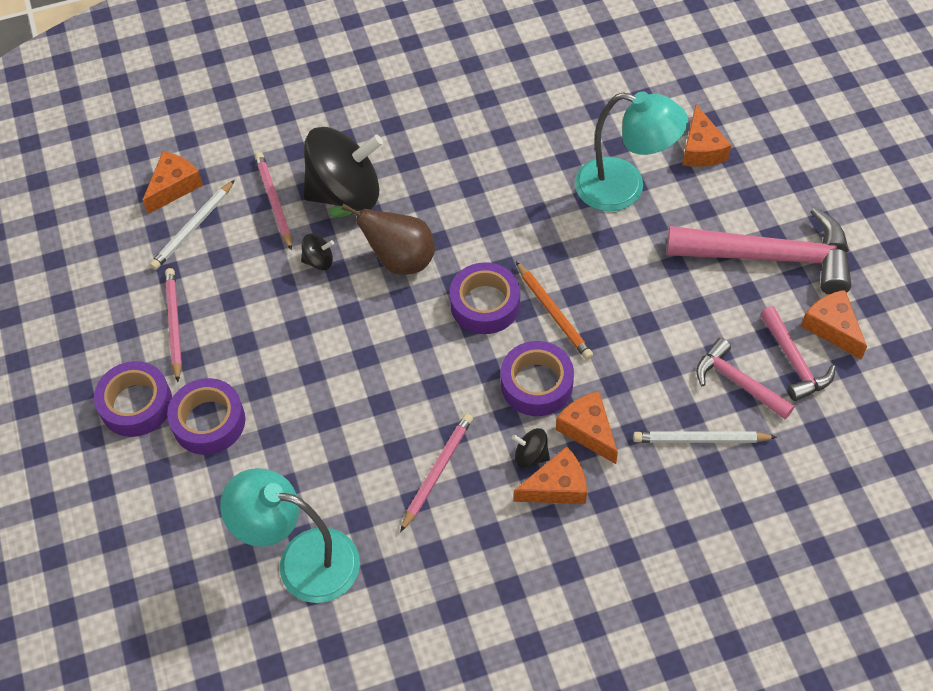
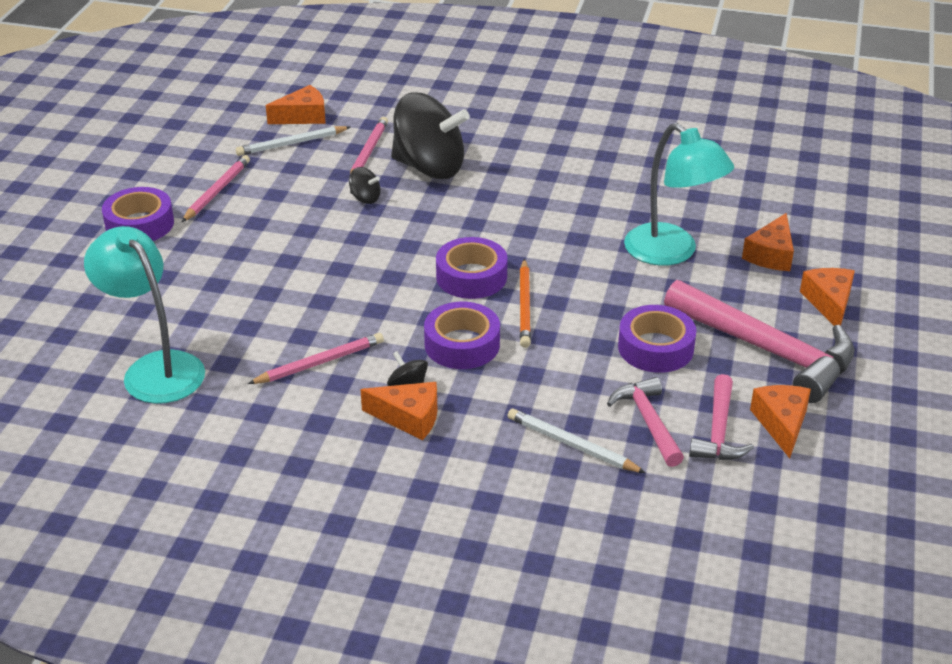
camera: 30 degrees right, 20 degrees down
purple tape [167,378,245,455] -> purple tape moved to [618,305,696,373]
brown pear [328,204,435,275] -> none
orange cheese [556,391,618,464] -> orange cheese moved to [800,268,855,326]

